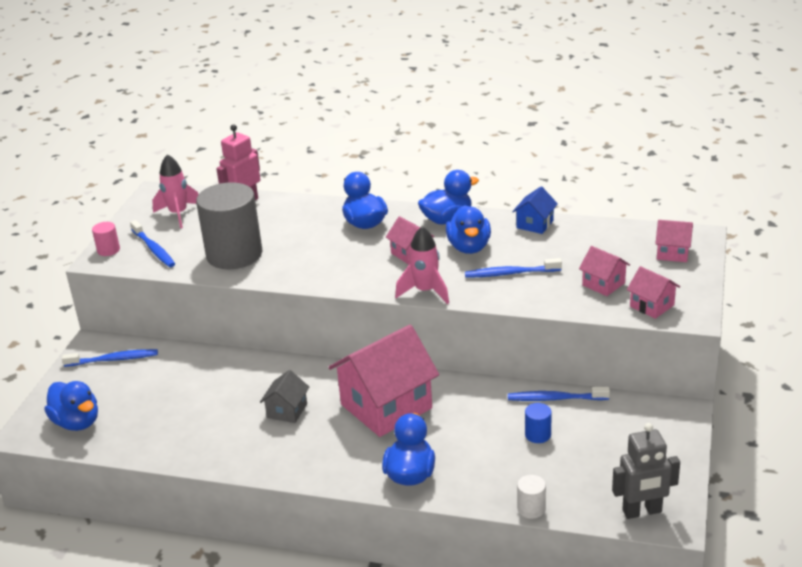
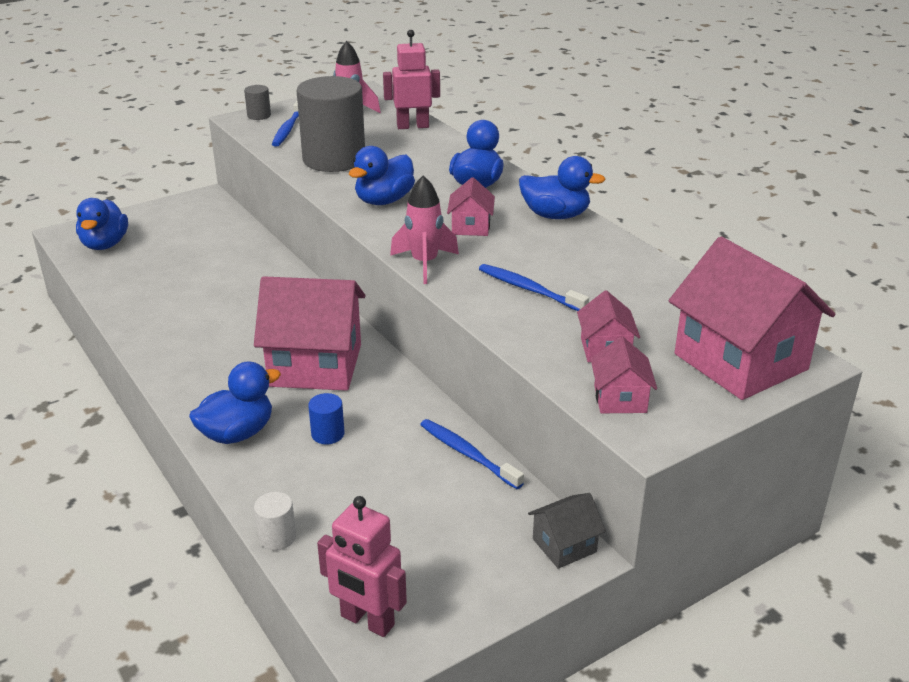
camera: 40 degrees right, 0 degrees up
blue toothbrush [62,349,158,367] -> none
pink cylinder [92,222,120,256] -> grey cylinder [244,85,271,120]
grey house [260,370,309,423] -> grey house moved to [528,493,606,569]
blue duck [446,205,491,254] -> blue duck moved to [349,146,415,205]
blue house [512,187,558,234] -> none
blue cylinder [525,403,552,443] -> blue cylinder moved to [308,393,344,444]
grey robot [612,423,680,519] -> pink robot [317,496,407,637]
pink house [655,220,693,262] -> pink house [669,237,835,400], size x2.12

